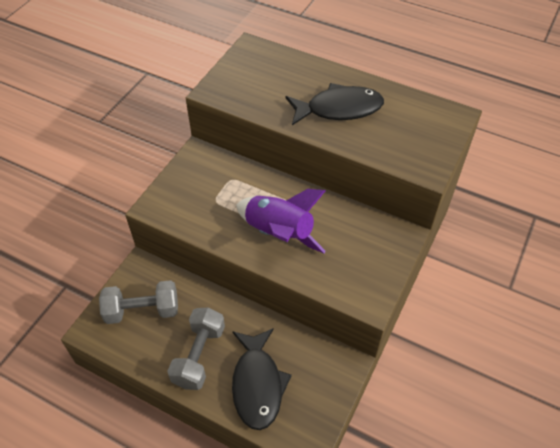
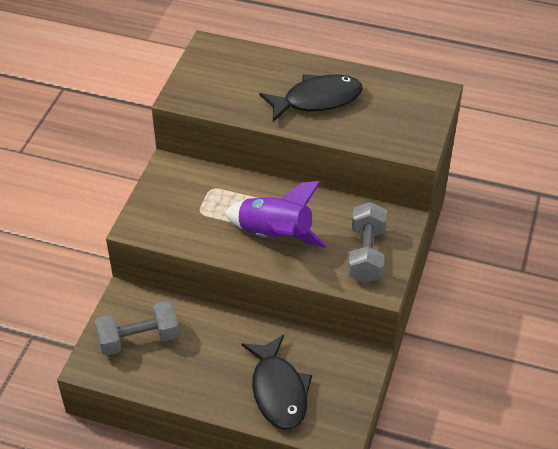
camera: 10 degrees left, 5 degrees down
grey dumbbell [167,307,225,390] -> grey dumbbell moved to [348,202,387,283]

